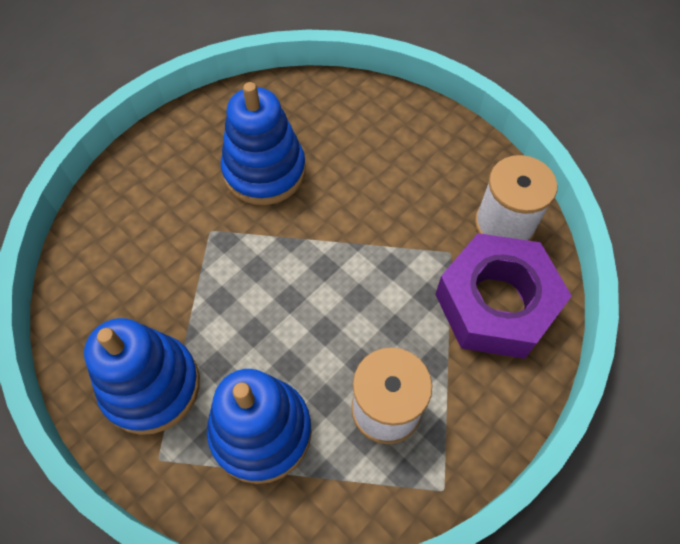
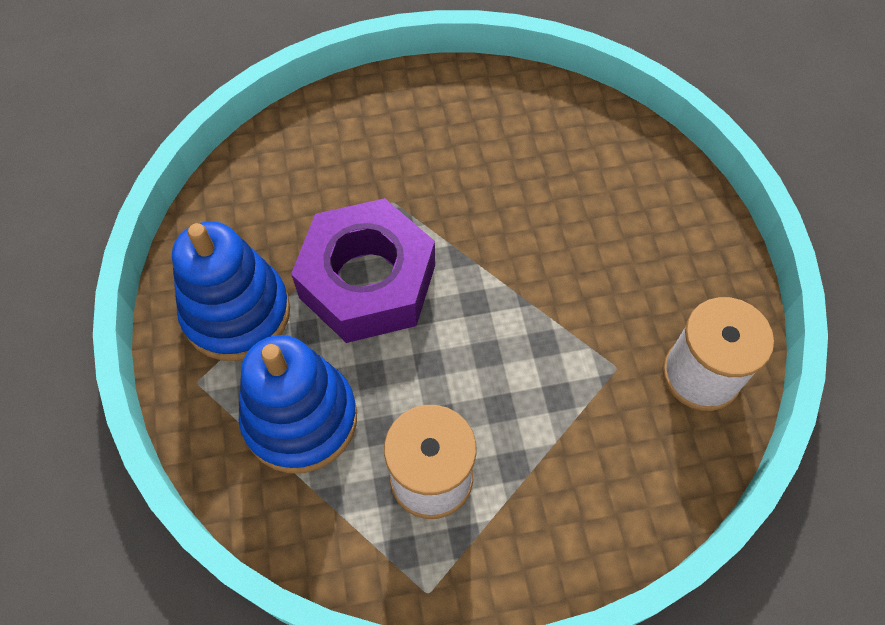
camera: 35 degrees right, 0 degrees up
blue stacking toy [221,82,306,205] -> none
purple nut [435,233,572,359] -> purple nut moved to [291,198,435,343]

